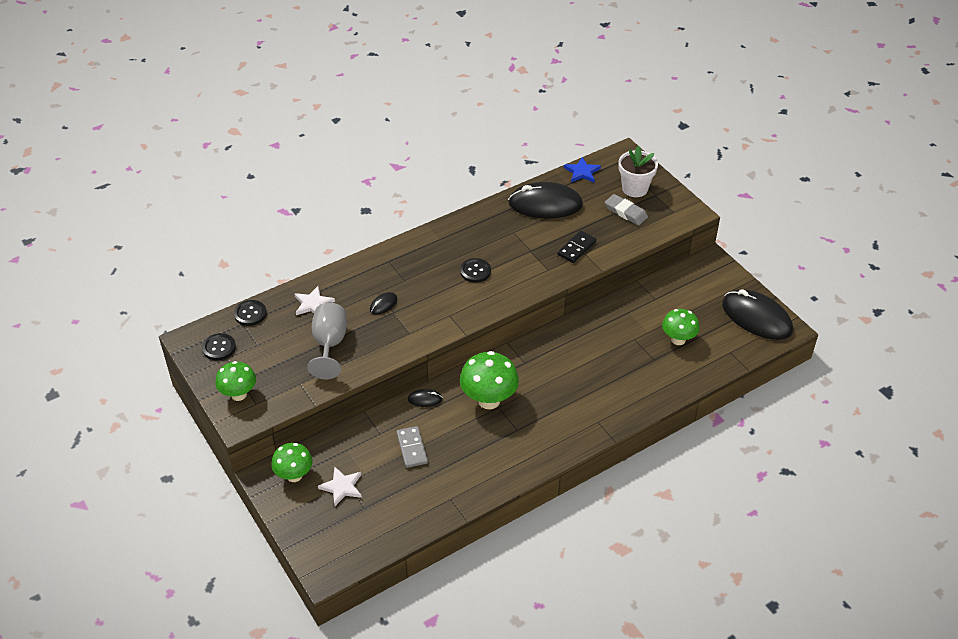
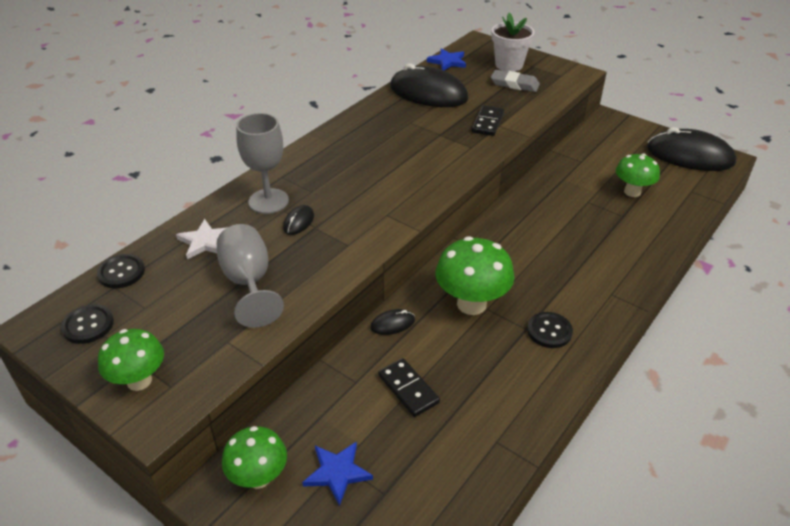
camera: 20 degrees left, 5 degrees down
white star [318,466,362,506] -> blue star [302,441,373,506]
grey domino [397,426,428,468] -> black domino [378,358,440,417]
black button [460,258,491,283] -> black button moved to [527,312,573,348]
black mouse [508,182,583,218] -> black mouse turned 45 degrees clockwise [390,63,469,107]
none -> grey goblet [236,113,289,214]

